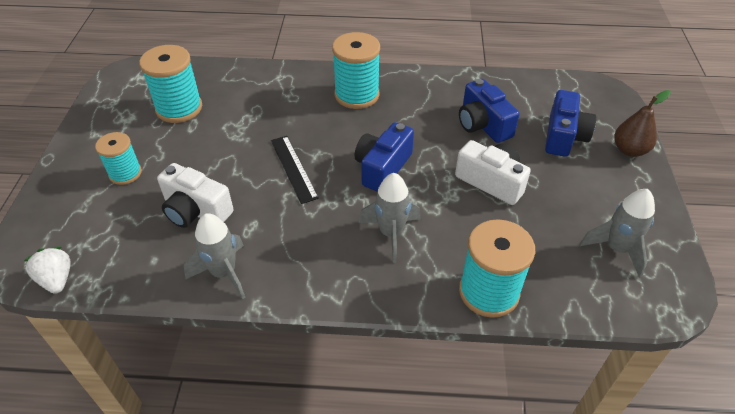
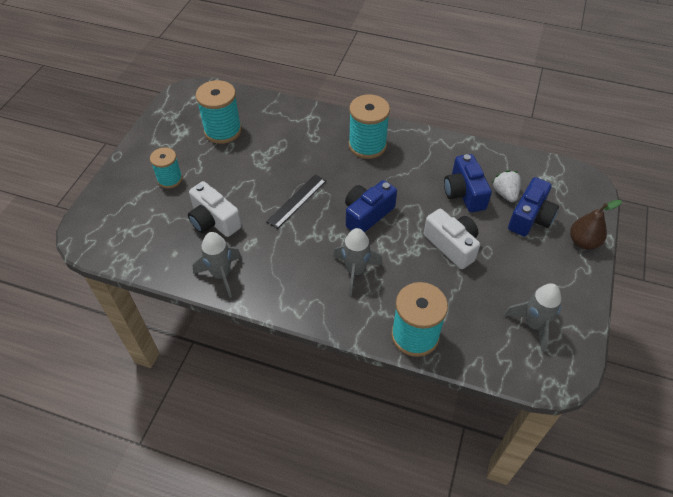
camera: 15 degrees right, 5 degrees up
white strawberry [24,246,71,294] -> white strawberry moved to [492,170,521,202]
black ruler [271,136,319,204] -> black ruler turned 45 degrees clockwise [266,174,326,229]

